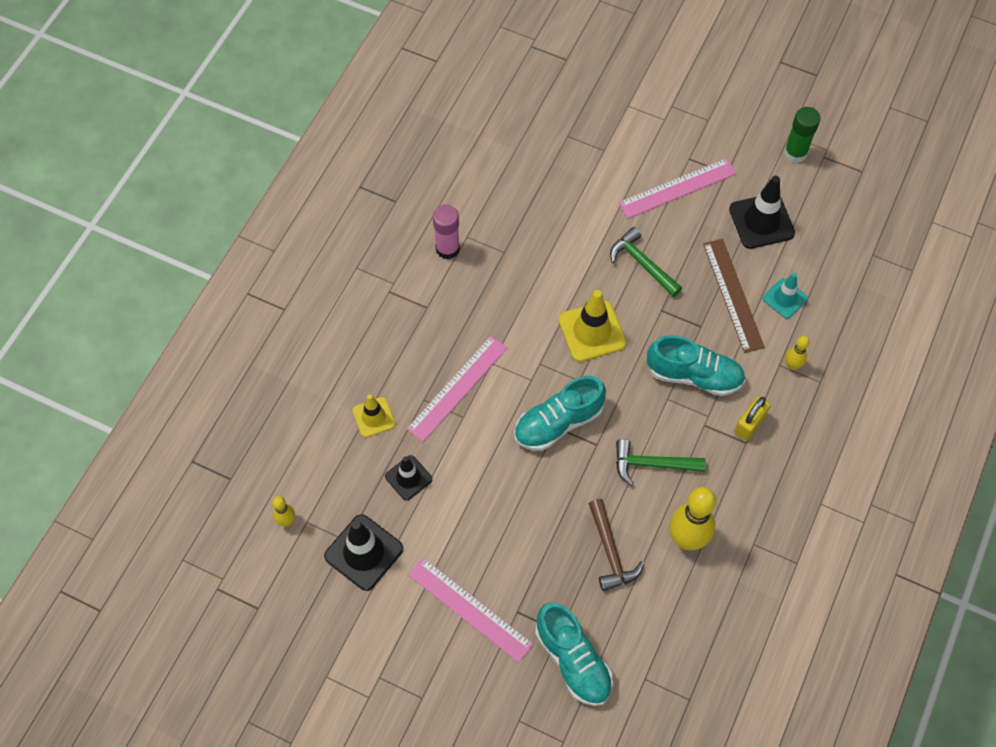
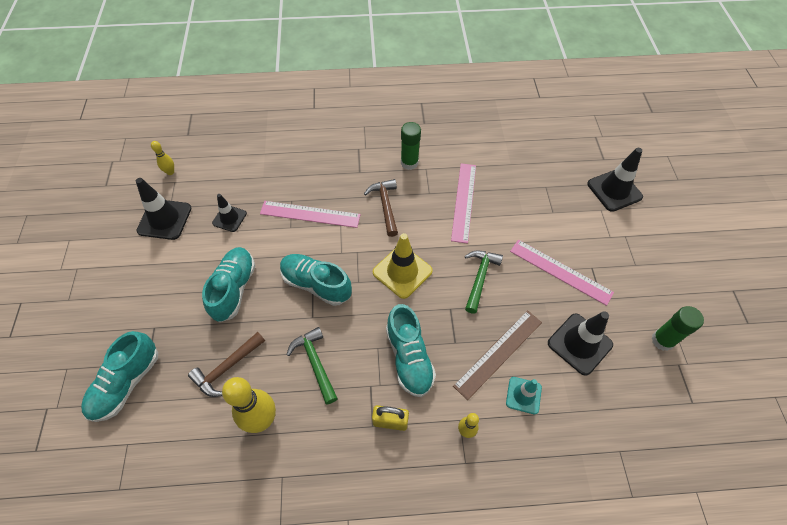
camera: 60 degrees right, 5 degrees down
yellow traffic cone [352,394,395,438] -> none
pink ruler [409,558,534,663] -> pink ruler moved to [451,163,476,244]
pink glue stick [433,205,460,259] -> green glue stick [401,122,421,170]
none -> turquoise shoe [202,247,255,322]
none -> brown hammer [364,179,398,237]
none -> black traffic cone [587,148,643,212]

